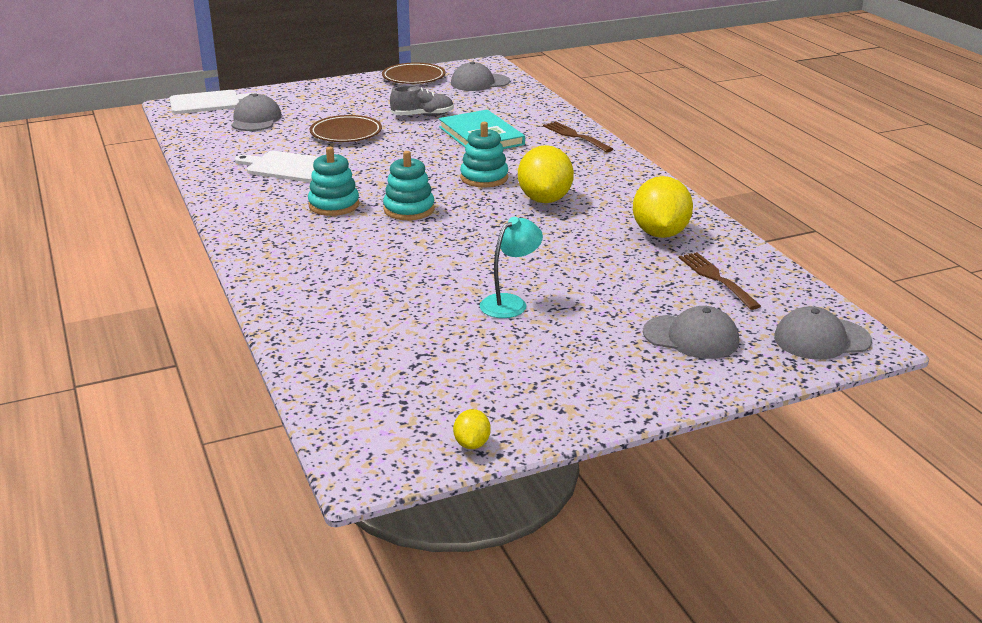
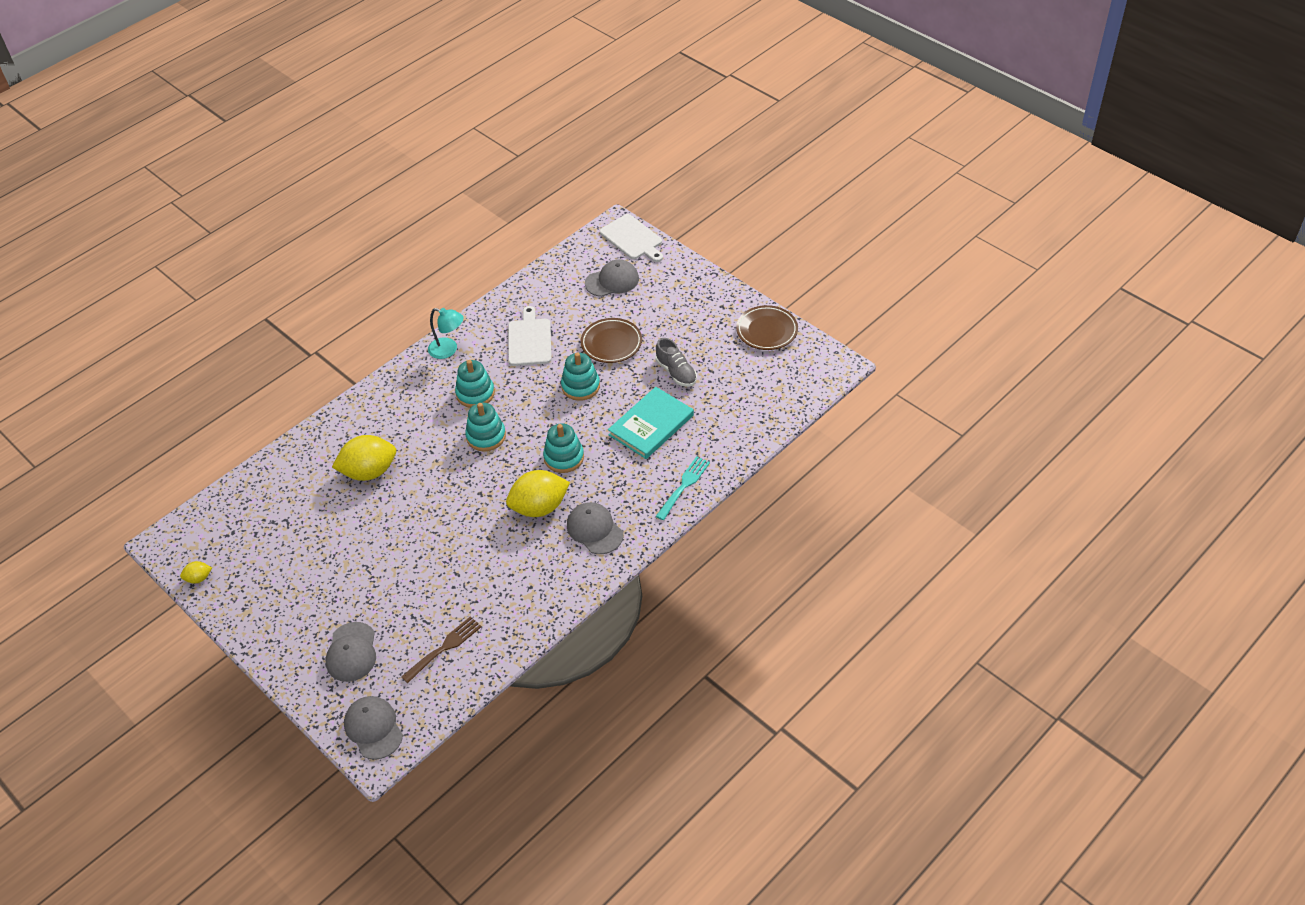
camera: 70 degrees right, 20 degrees up
grey cap [451,62,510,91] -> grey cap moved to [567,502,623,554]
turquoise lamp [480,217,543,318] -> turquoise lamp moved to [428,308,464,359]
brown fork [543,121,613,152] -> turquoise fork [656,456,710,520]
yellow lemon [633,176,693,238] -> yellow lemon moved to [332,435,396,481]
none -> turquoise stacking toy [561,352,600,401]

